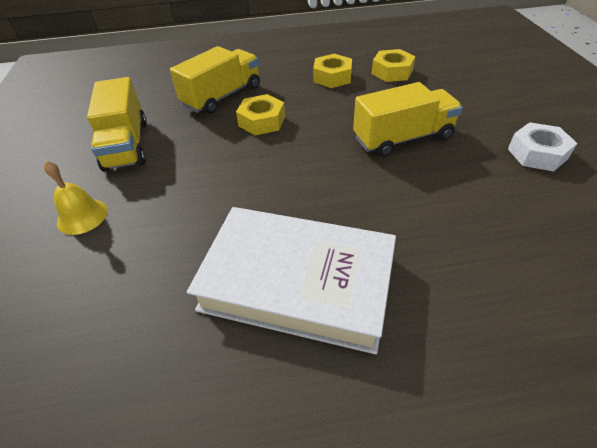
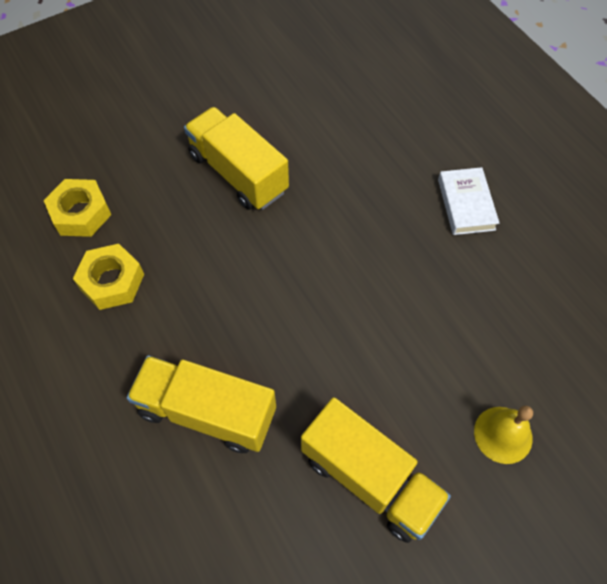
camera: 115 degrees left, 15 degrees up
yellow truck [87,77,147,172] -> yellow truck turned 75 degrees clockwise [301,397,451,543]
white book [187,207,396,354] -> white book [438,167,499,235], size x0.46
yellow nut [236,94,285,135] -> none
white nut [508,122,577,172] -> none

